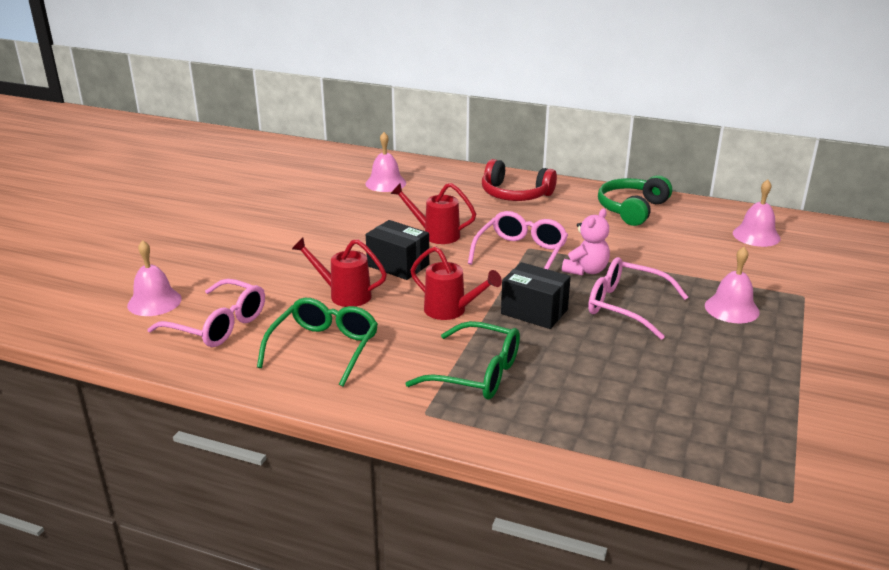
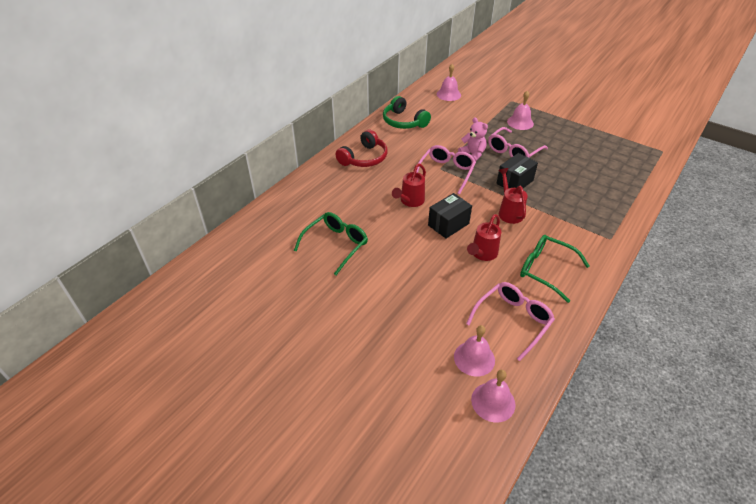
camera: 75 degrees left, 15 degrees up
pink bell [365,132,406,192] -> pink bell moved to [471,370,515,422]
green glasses [405,321,520,400] -> green glasses moved to [294,212,368,275]
red watering can [410,246,502,320] -> red watering can turned 60 degrees counterclockwise [498,168,528,224]
pink glasses [468,211,568,269] -> pink glasses turned 75 degrees clockwise [416,145,476,194]

